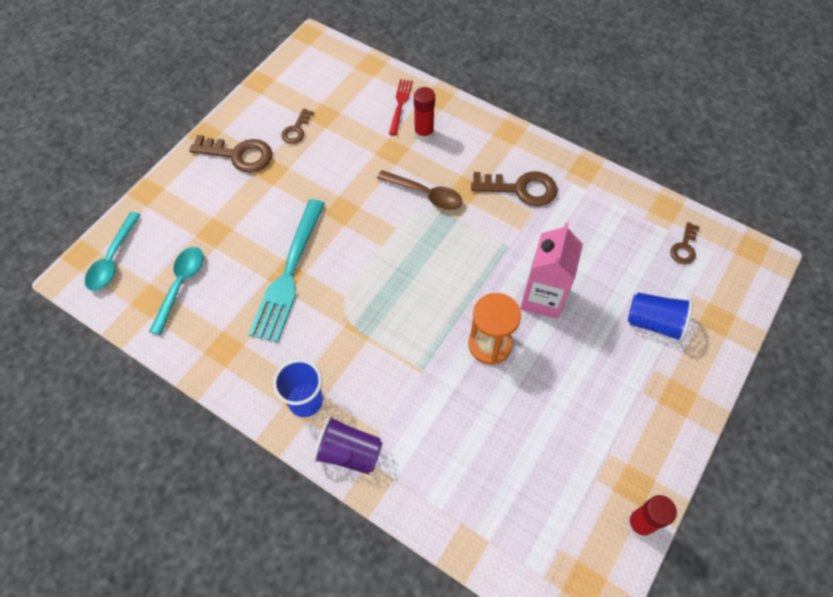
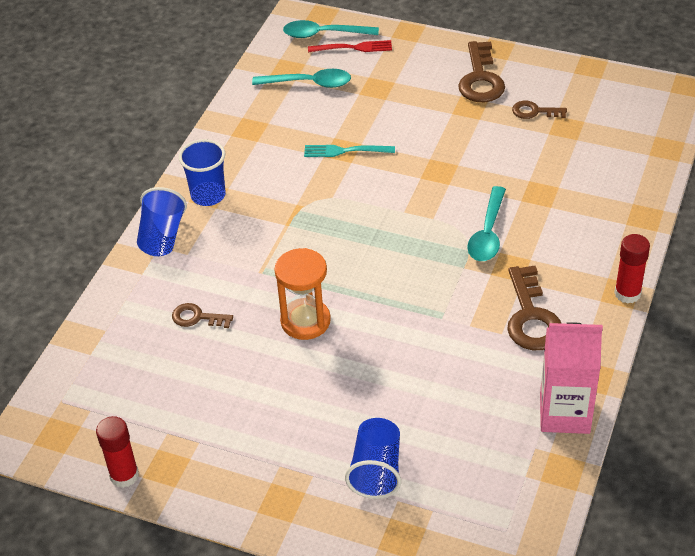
camera: 80 degrees right, 15 degrees down
turquoise fork [248,199,325,343] -> turquoise fork [304,145,395,157], size x0.52
purple cup [313,415,383,474] -> blue cup [137,187,187,256]
brown spoon [377,170,463,210] -> turquoise spoon [467,186,506,261]
red fork [389,79,413,136] -> red fork moved to [308,40,392,52]
red glue stick [414,87,435,141] -> red glue stick moved to [614,234,650,304]
pink carton [520,222,583,319] -> pink carton moved to [540,322,603,434]
brown key [670,222,700,264] -> brown key moved to [172,303,233,328]

